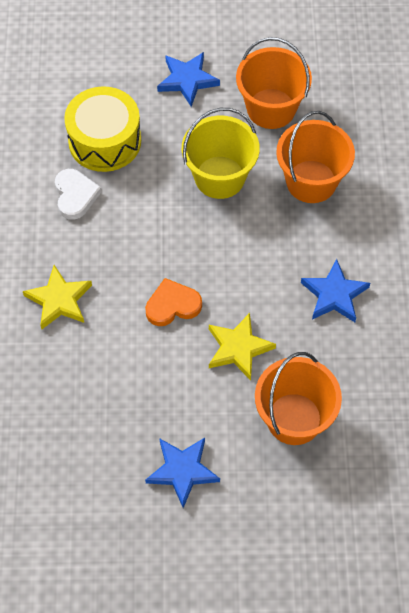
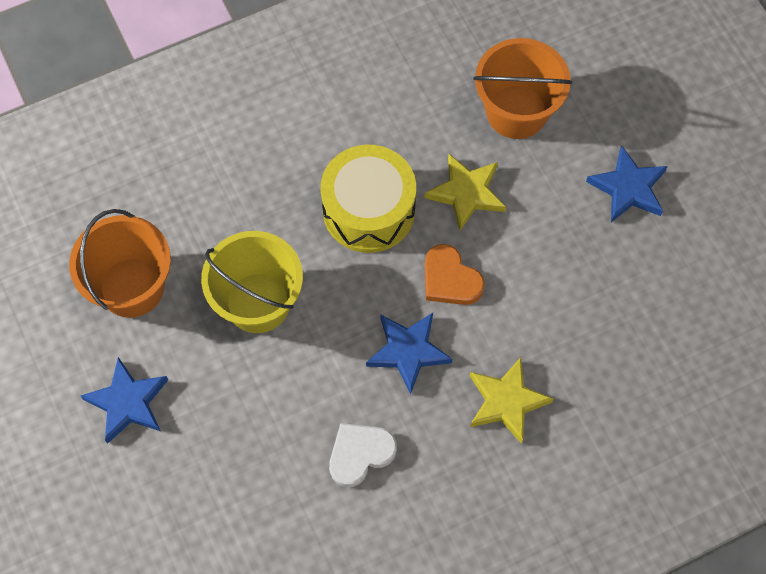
camera: 115 degrees left, 5 degrees up
yellow drum [64,86,141,172] -> yellow drum moved to [321,145,416,253]
orange bucket [276,111,355,203] -> none
blue star [301,259,370,322] -> blue star moved to [366,313,452,395]

